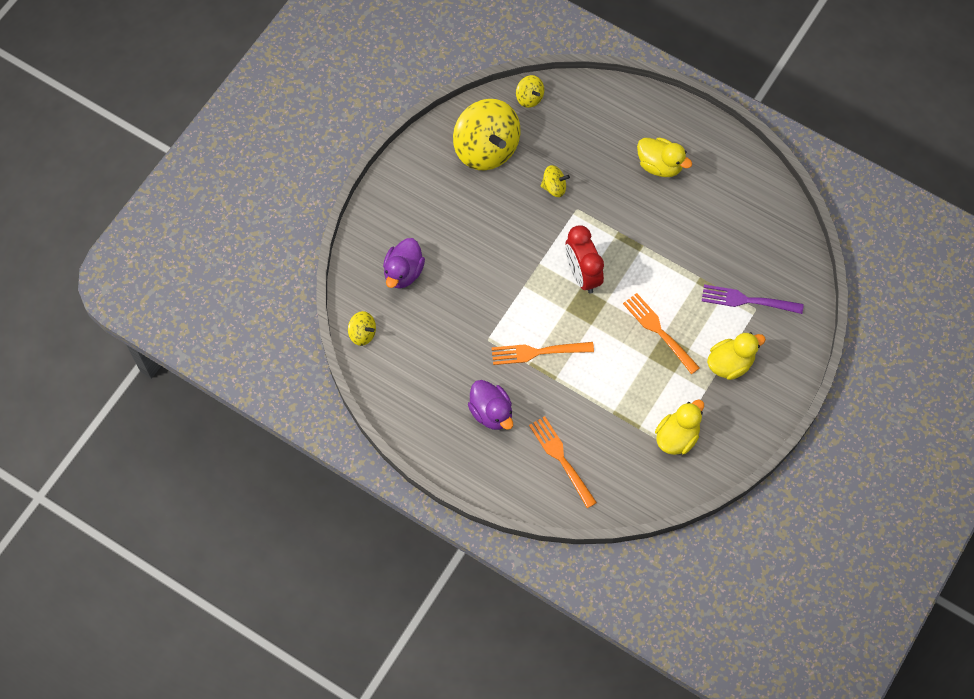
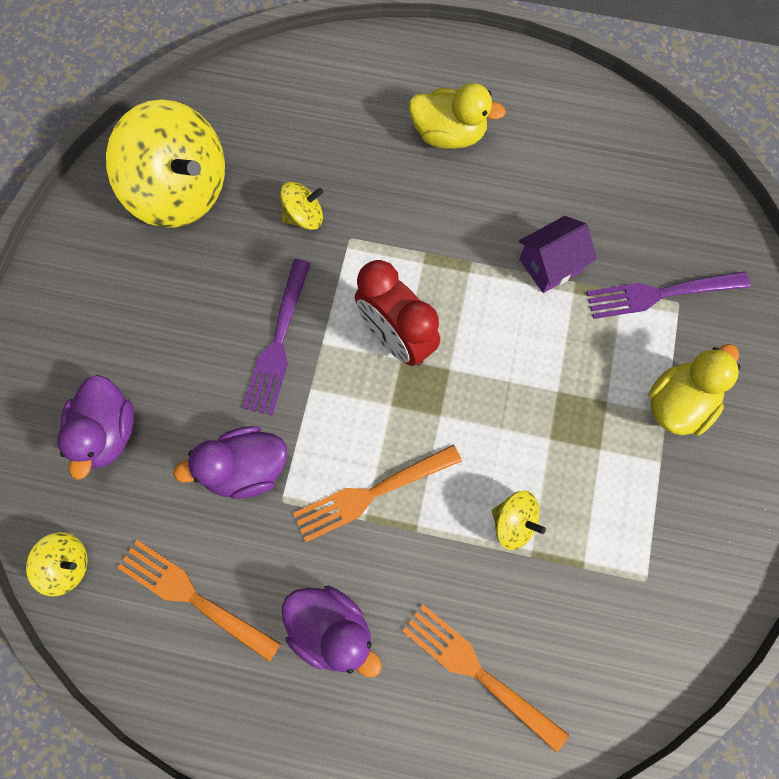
camera: 20 degrees left, 5 degrees up
yellow spinning top [516,75,544,108] -> yellow spinning top moved to [492,491,546,550]
orange fork [623,293,700,374] -> orange fork moved to [117,540,281,662]
yellow duck [655,400,704,455] -> none
none -> purple duck [173,426,287,499]
none -> purple fork [243,259,311,415]
none -> purple house [519,216,597,293]

